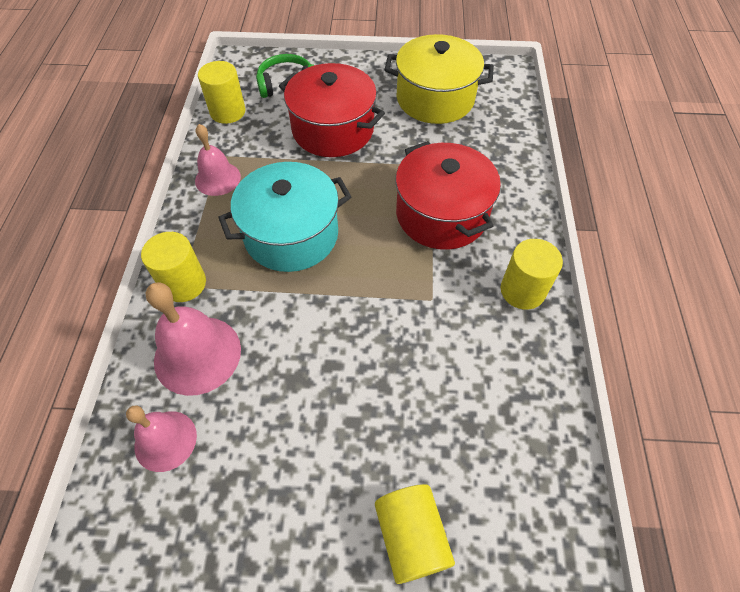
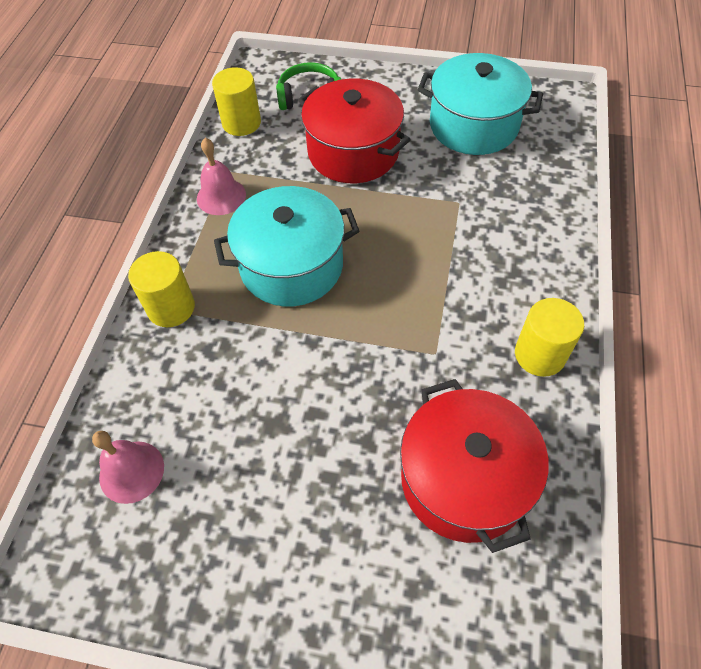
camera: 10 degrees right, 0 degrees up
pink bell [146,282,241,396] -> none
yellow cylinder [375,484,455,584] -> none
yellow pot [384,34,494,124] -> turquoise pot [418,53,543,155]
red pot [396,141,501,250] -> red pot moved to [400,379,549,553]

